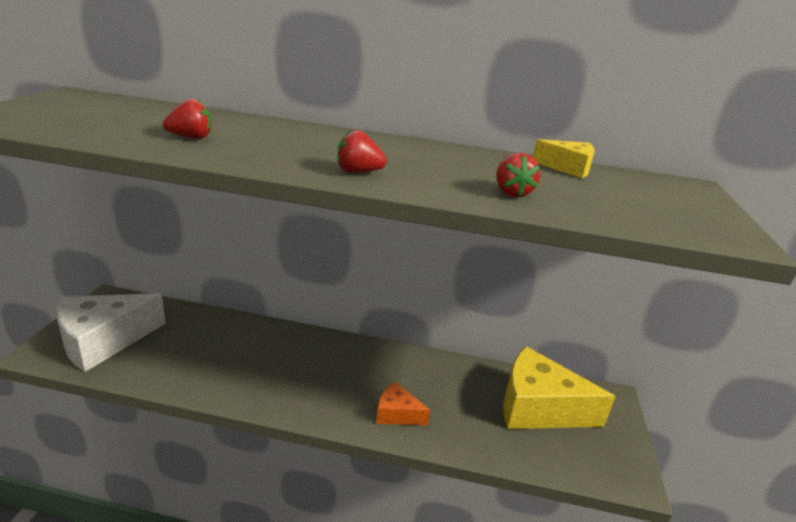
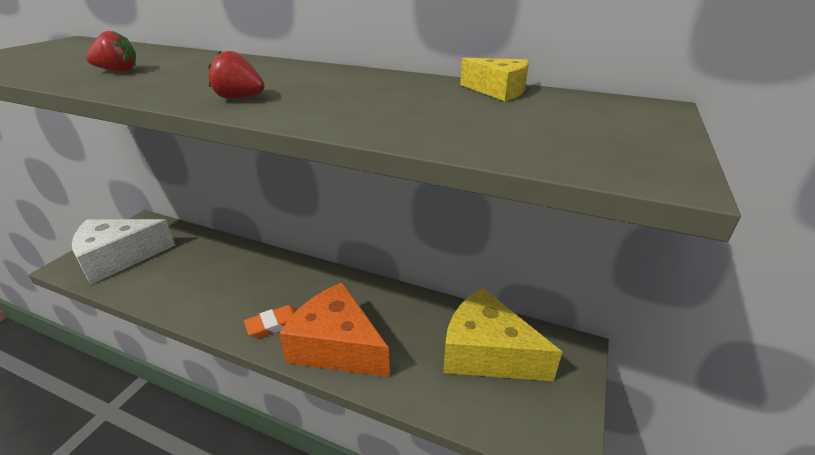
camera: 15 degrees right, 5 degrees up
orange cheese [376,382,430,425] -> orange cheese [279,282,390,377], size x2.03
red strawberry [496,153,540,197] -> none
none -> orange eraser [244,305,298,338]

